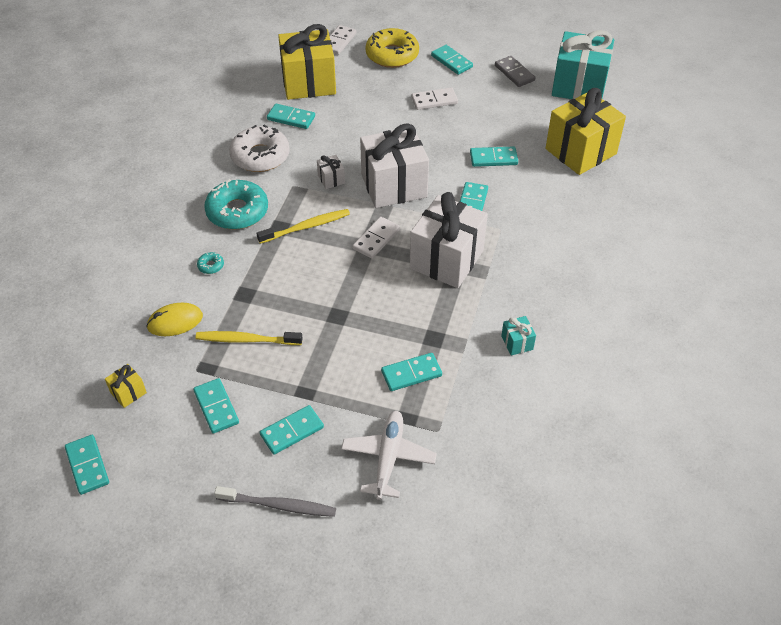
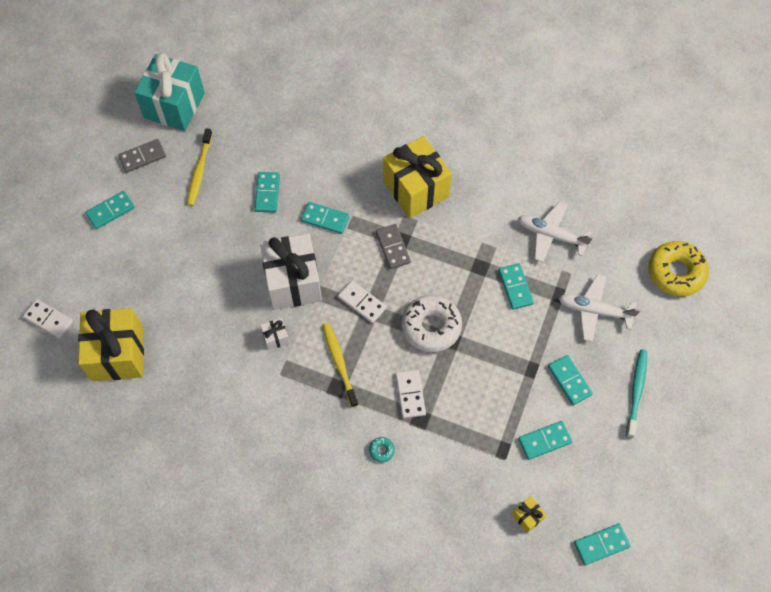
camera: 85 degrees left, 15 degrees up
yellow mouse [146,303,203,336] -> none
yellow toothbrush [195,331,303,345] -> yellow toothbrush moved to [187,128,213,206]
turquoise donut [204,179,268,230] -> none
grey toothbrush [214,486,336,517] -> turquoise toothbrush [626,349,647,438]
white donut [229,125,290,172] -> white donut moved to [402,295,462,352]
turquoise domino [267,104,315,129] -> none
yellow donut [366,28,419,68] -> yellow donut moved to [648,241,709,296]
white gift [410,192,488,288] -> grey domino [376,224,411,269]
white domino [411,87,458,110] -> white domino moved to [396,370,426,419]
turquoise gift [501,316,536,356] -> none
yellow gift [545,88,626,175] -> yellow gift moved to [383,136,452,218]
none -> white plane [518,201,593,262]

